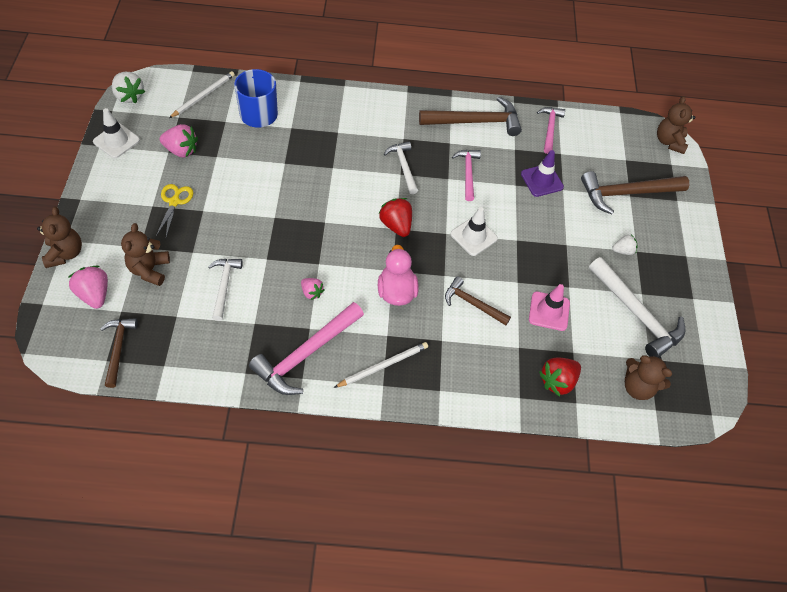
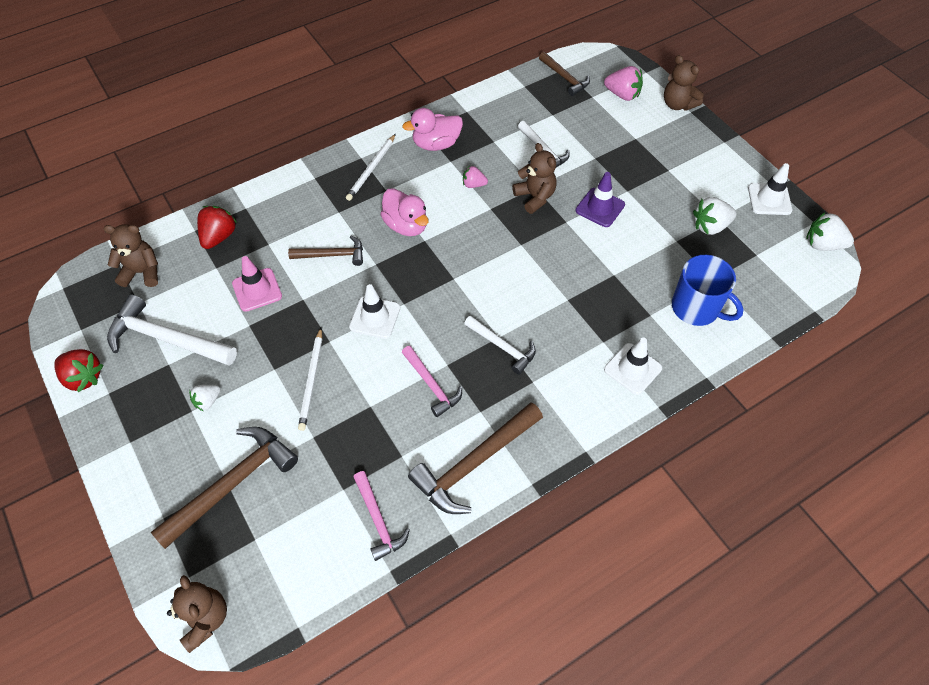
camera: 150 degrees right, 0 degrees up
brown teddy bear [121,223,170,286] -> brown teddy bear moved to [512,143,557,214]
yellow scissors [156,184,193,237] -> none
pink strawberry [159,124,198,157] -> white strawberry [693,197,736,235]
white pencil [169,71,235,118] -> white pencil moved to [298,328,322,431]
pink hammer [249,302,364,395] -> pink duck [402,108,463,151]
red strawberry [379,198,412,237] -> red strawberry moved to [54,349,103,392]
purple traffic cone [521,150,564,197] -> purple traffic cone moved to [576,172,625,227]
none -> white traffic cone [604,338,662,395]

